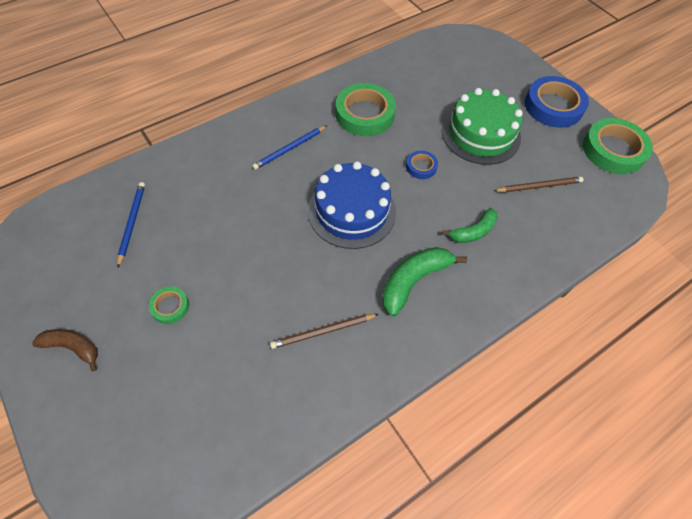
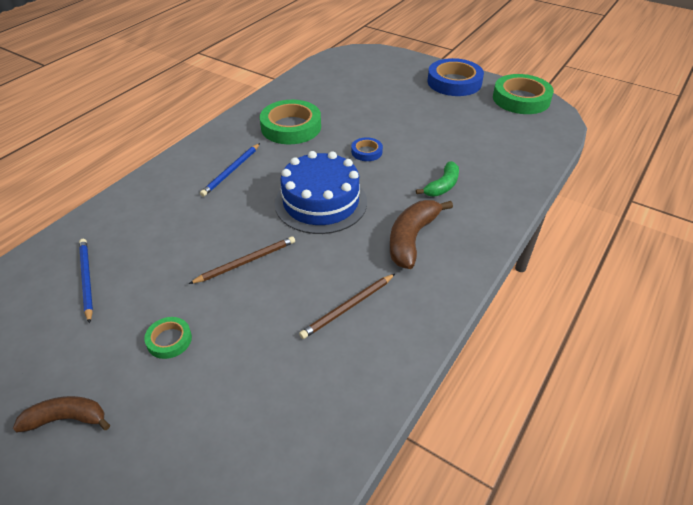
camera: 20 degrees left, 15 degrees down
green banana [382,247,467,316] -> brown banana [390,200,453,269]
green cake [442,88,523,165] -> none
brown pencil [494,177,583,192] -> brown pencil moved to [189,236,295,284]

